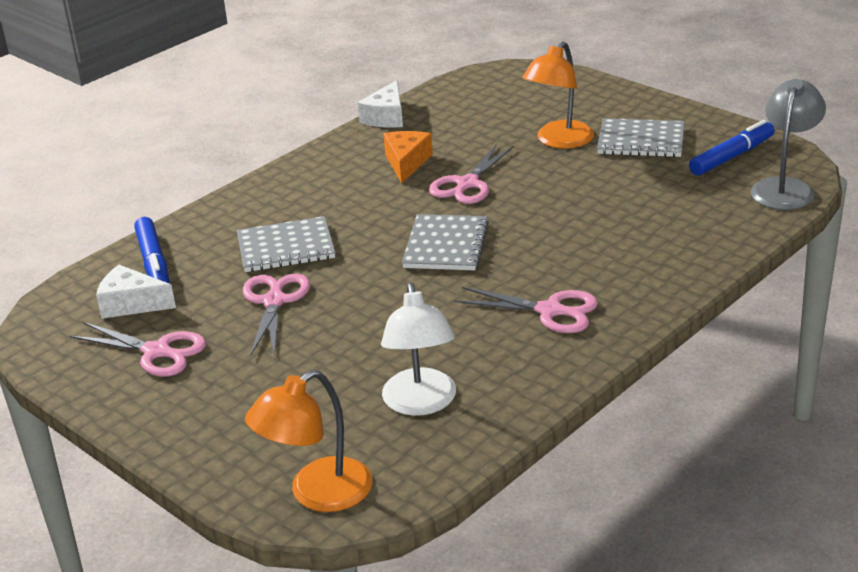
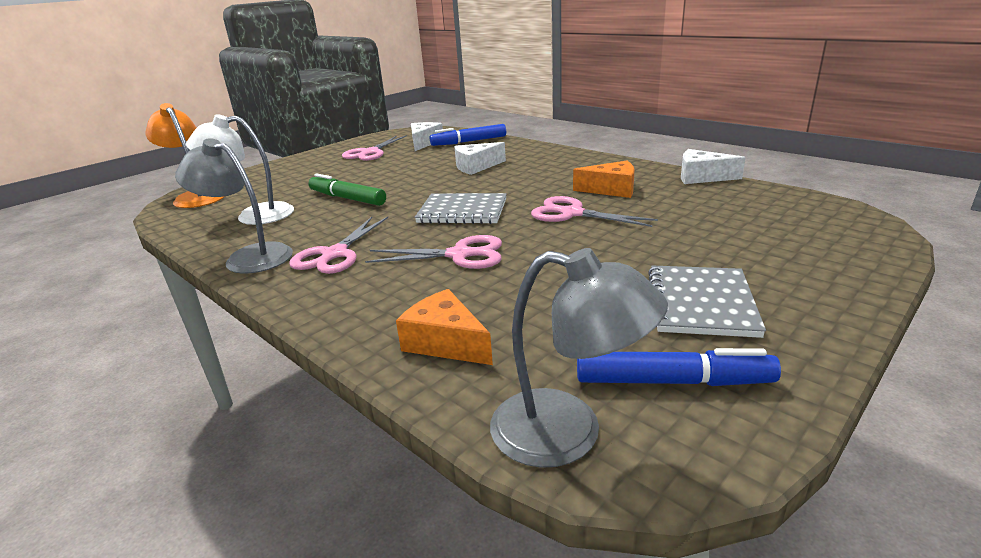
camera: 90 degrees right, 5 degrees down
grey notebook [237,216,335,272] -> white cheese [454,142,506,175]
pink scissors [243,274,310,356] -> pink scissors moved to [365,235,502,269]
orange lamp [522,42,594,149] -> none
blue marker [689,120,775,176] -> blue marker turned 45 degrees counterclockwise [577,348,781,386]
none -> grey lamp [175,138,293,274]
none -> green marker [308,173,386,206]
none -> orange cheese [396,289,493,365]

